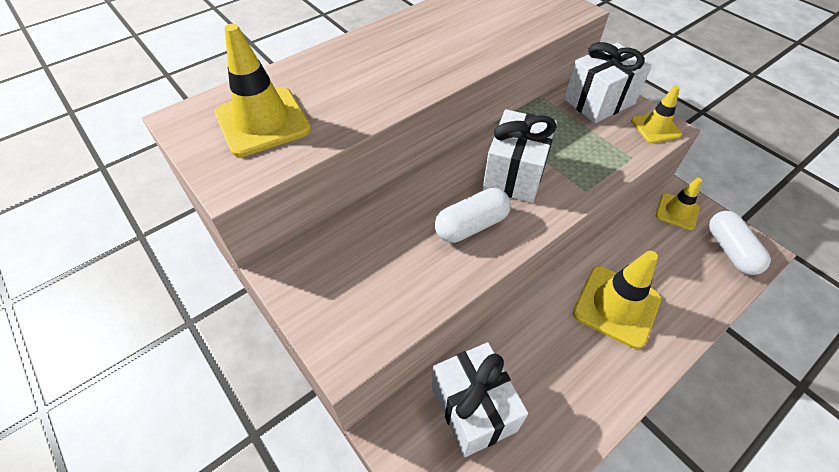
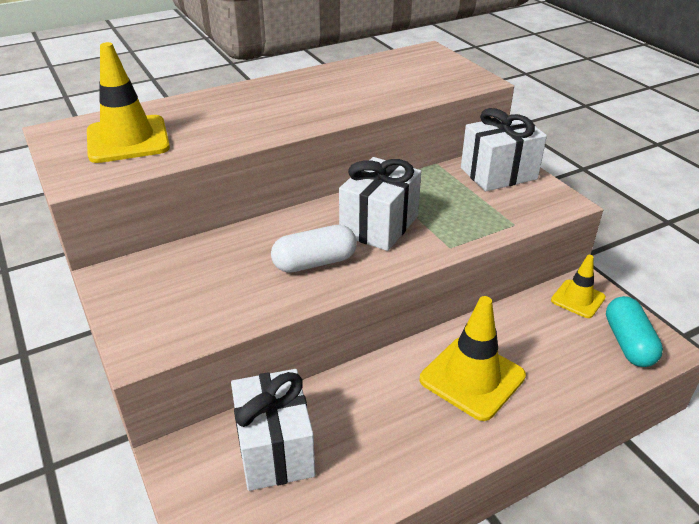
camera: 10 degrees right, 15 degrees down
yellow traffic cone [631,86,682,143] -> none
white capsule [709,211,771,275] -> turquoise capsule [606,296,663,367]

